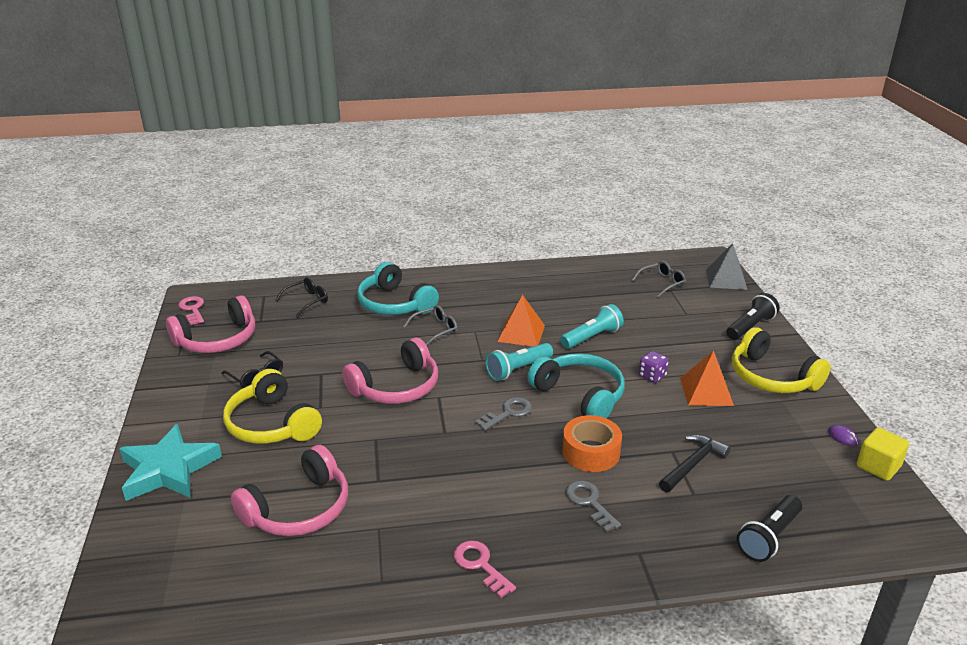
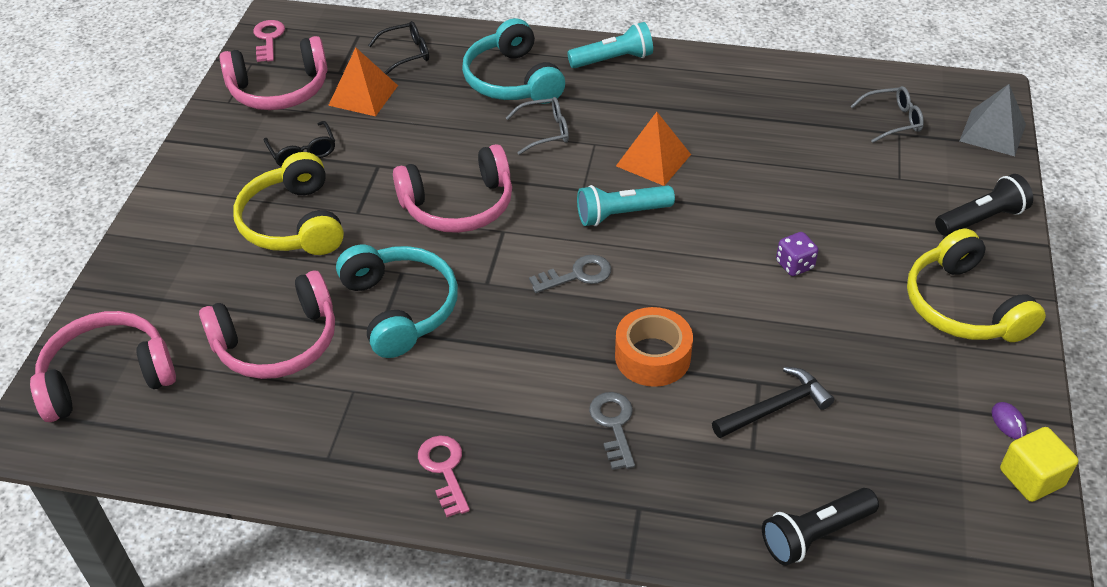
camera: 20 degrees right, 15 degrees up
turquoise star [119,424,222,501] -> none
turquoise headphones [528,353,625,418] -> turquoise headphones moved to [336,245,458,358]
turquoise flashlight [560,304,624,349] -> turquoise flashlight moved to [567,22,653,68]
orange pyramid [680,351,734,406] -> orange pyramid moved to [328,48,398,116]
none -> pink headphones [30,311,176,422]

